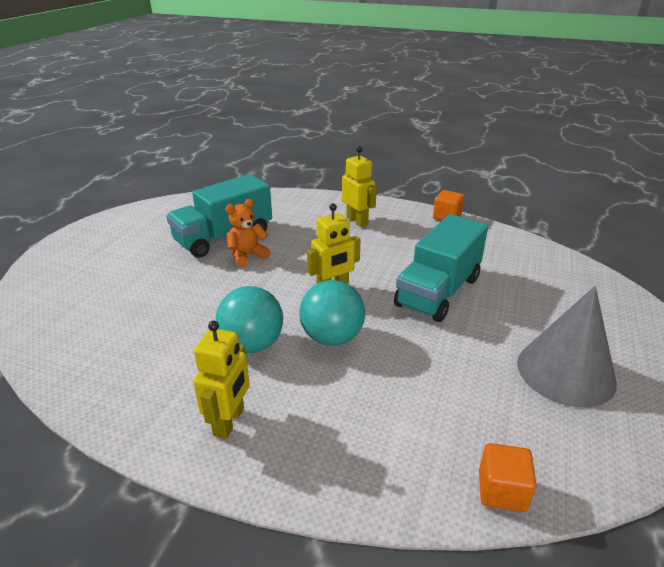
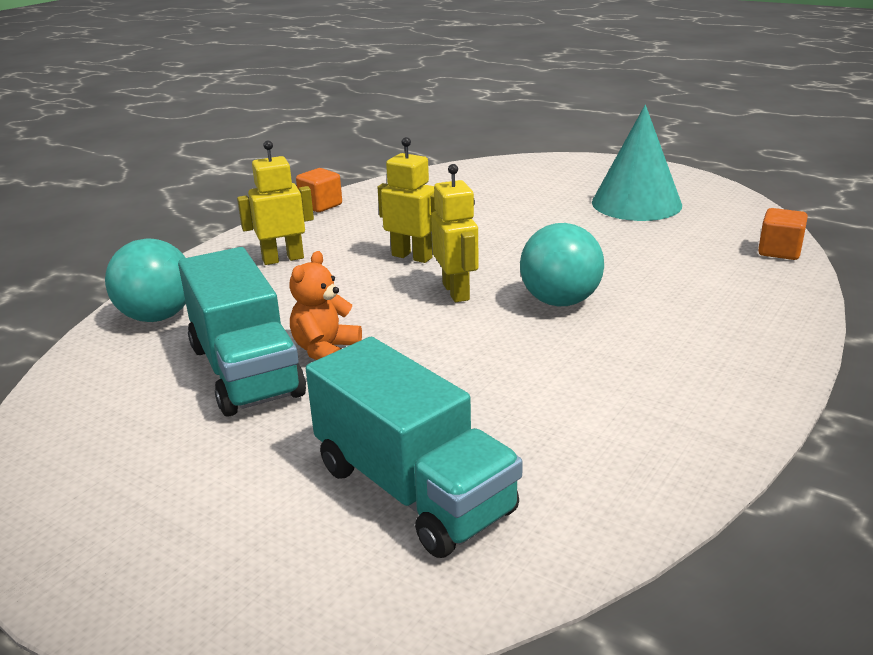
camera: 75 degrees left, 5 degrees down
yellow robot [193,321,250,439] -> yellow robot moved to [377,137,436,263]
turquoise ball [216,286,283,353] -> turquoise ball moved to [105,238,186,322]
orange teddy bear [225,199,271,267] -> orange teddy bear turned 45 degrees clockwise [289,251,362,360]
turquoise truck [394,214,488,322] -> turquoise truck moved to [306,337,523,558]
grey cone [517,286,617,407] -> turquoise cone [592,105,682,221]

